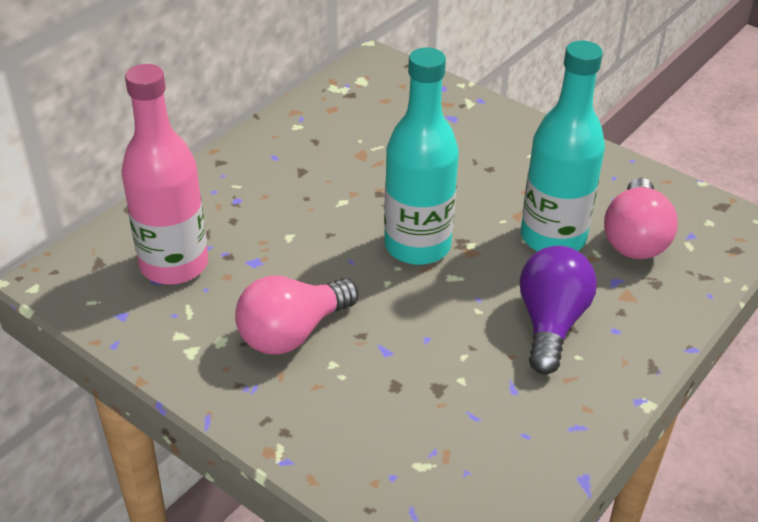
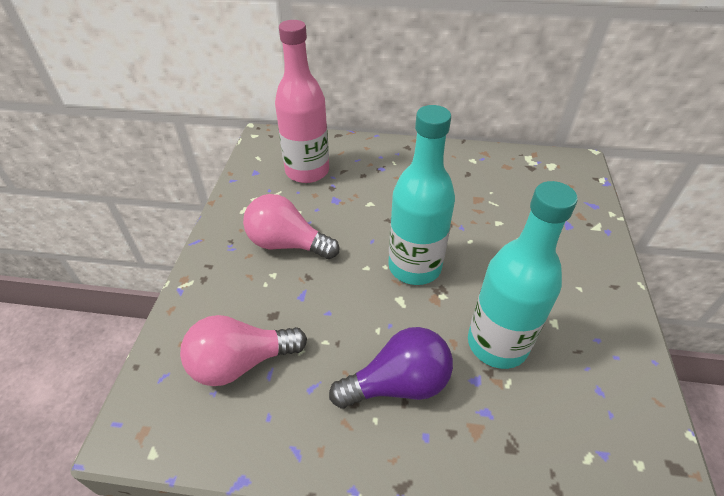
camera: 60 degrees right, 5 degrees up
pink light bulb [604,178,678,259] -> pink light bulb moved to [180,315,307,386]

